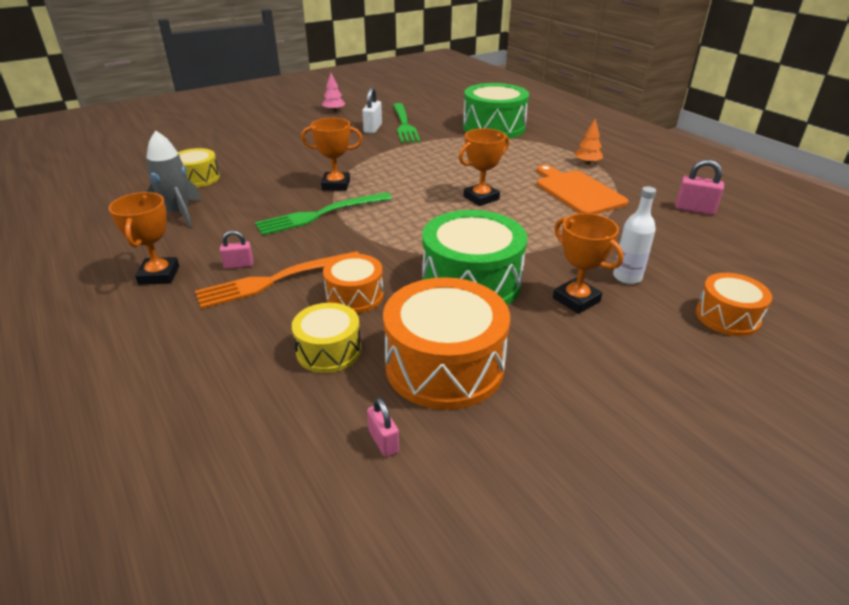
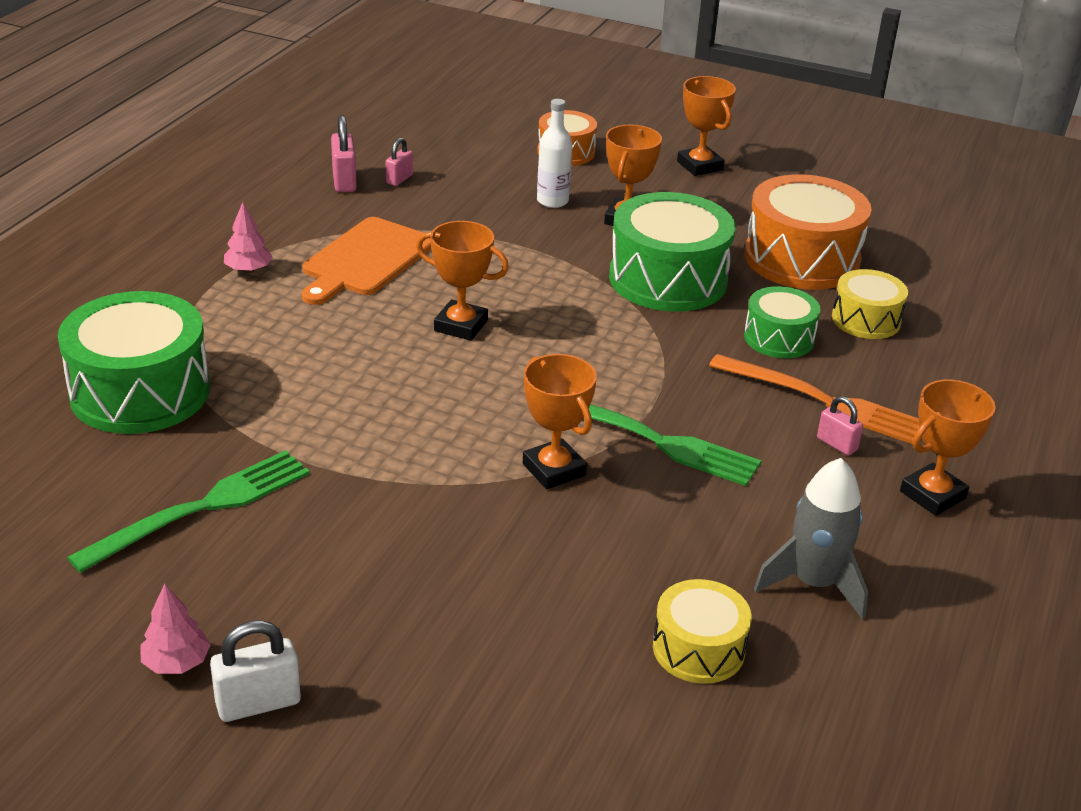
camera: 125 degrees left, 0 degrees up
orange drum [323,254,384,313] -> green drum [744,286,821,358]
white padlock [362,87,382,134] -> white padlock moved to [210,620,301,722]
pink padlock [367,398,399,457] -> pink padlock moved to [386,138,413,186]
orange tree [574,119,603,164] -> pink tree [224,202,273,273]
none -> orange trophy [677,76,736,176]

